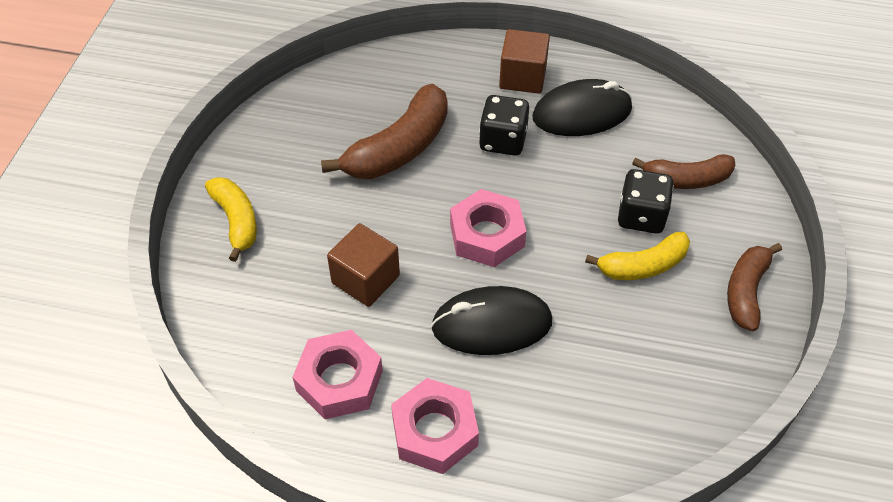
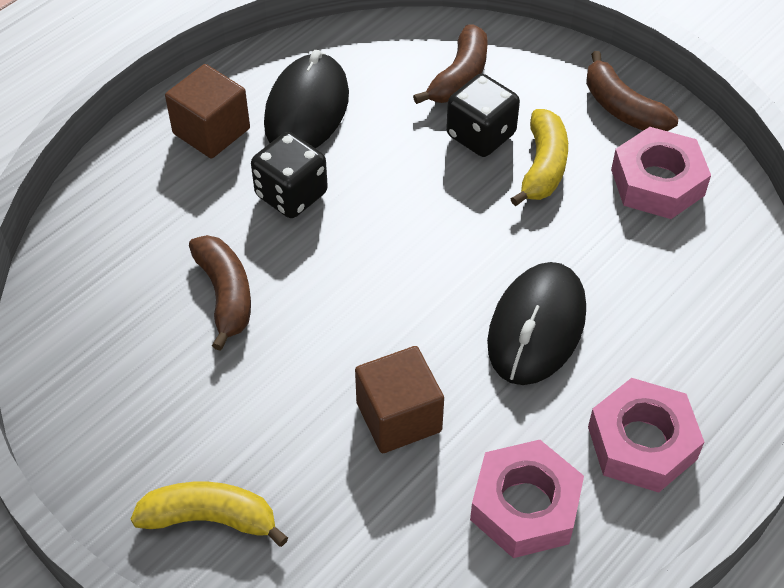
camera: 60 degrees left, 0 degrees up
brown banana [321,84,447,179] -> brown banana [189,235,251,351], size x0.64
pink nut [450,189,526,267] -> pink nut moved to [611,127,711,219]

